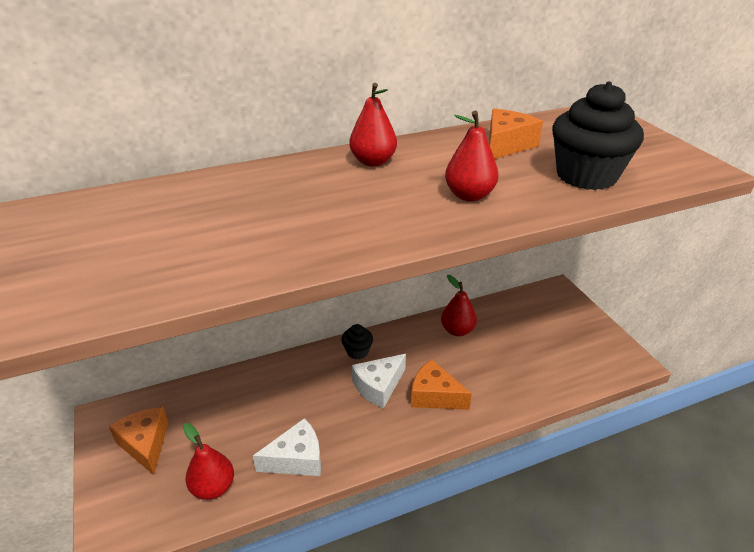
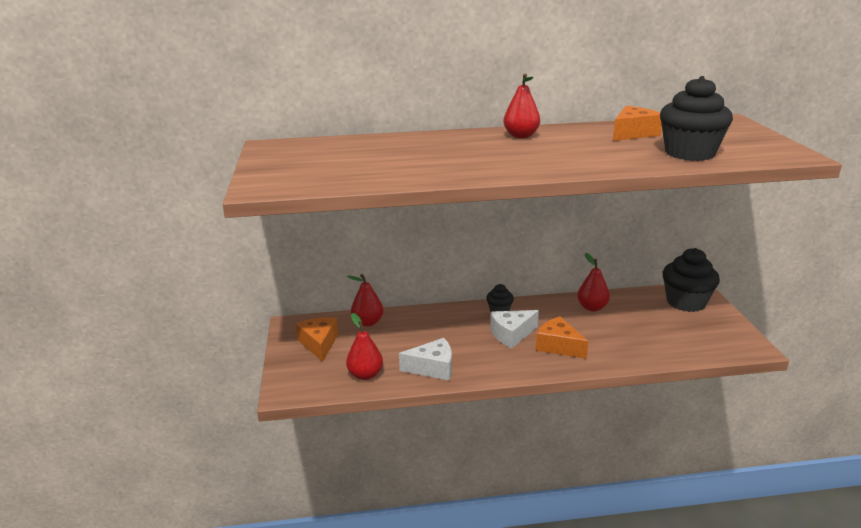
camera: 15 degrees right, 10 degrees down
red pear [445,111,499,201] -> red pear moved to [347,274,384,327]
none -> black cupcake [663,248,720,312]

